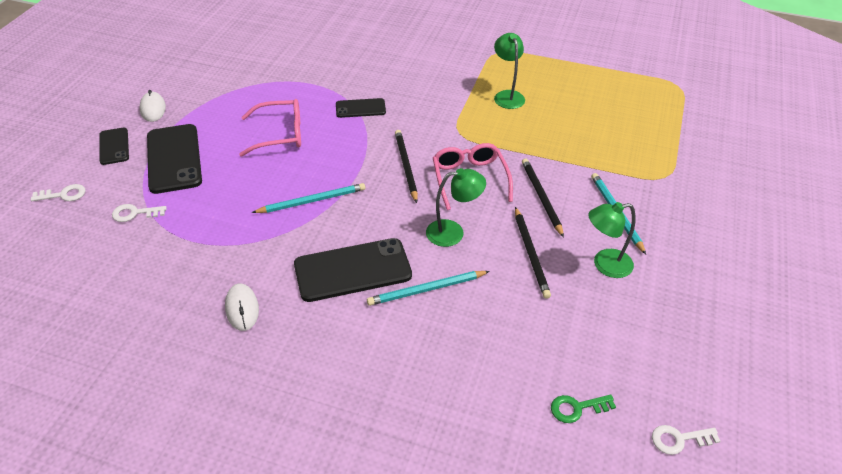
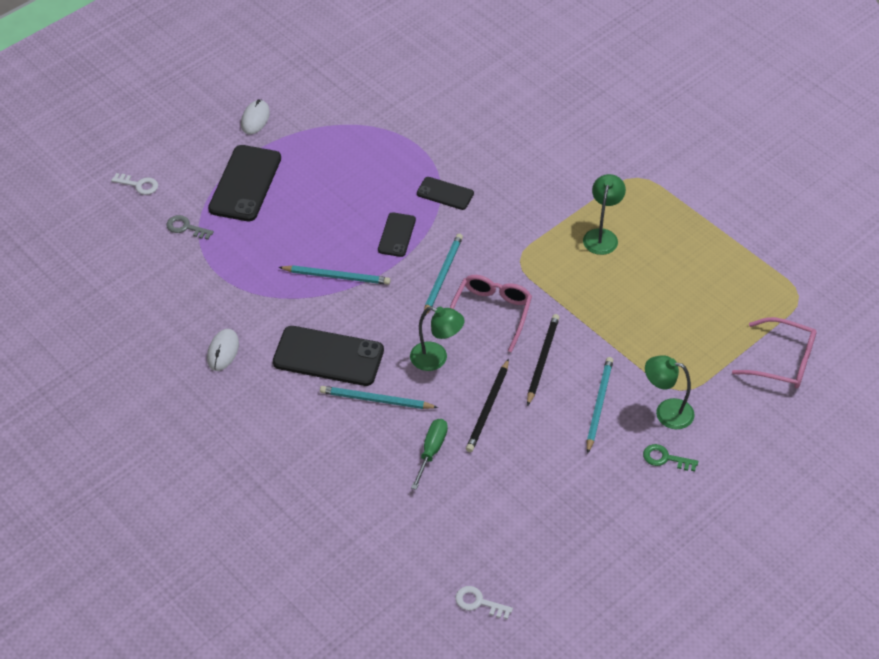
camera: 30 degrees right, 5 degrees up
black phone [100,128,129,165] -> black phone moved to [378,212,416,257]
white key [112,204,167,222] -> grey key [166,215,214,240]
pink glasses [239,99,301,157] -> pink glasses moved to [732,317,817,389]
black pencil [395,130,418,203] -> turquoise pencil [424,233,463,316]
green key [551,394,616,423] -> green key moved to [643,444,698,471]
green lamp [588,202,636,278] -> green lamp moved to [645,355,695,429]
none -> green screwdriver [411,419,448,490]

